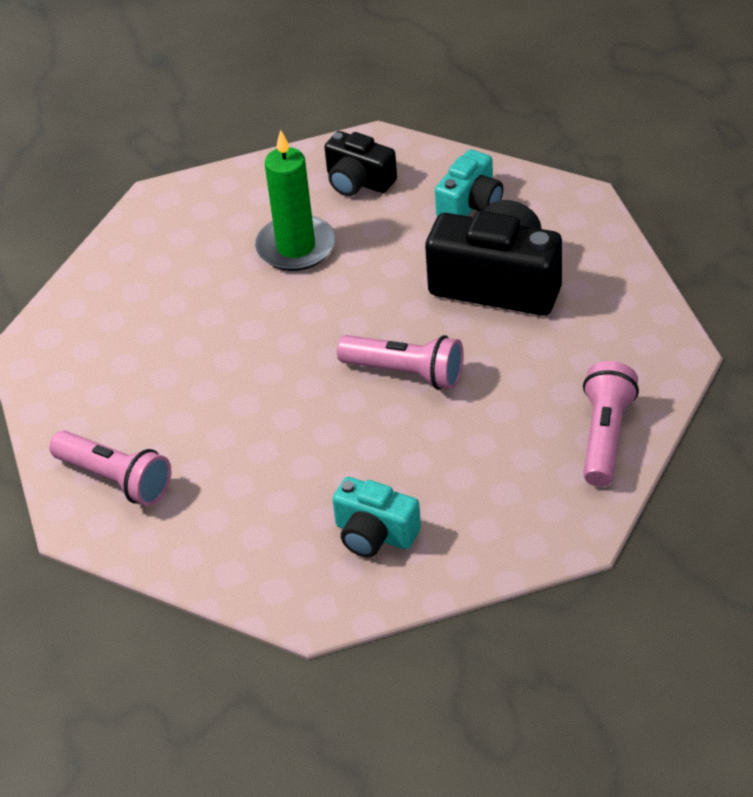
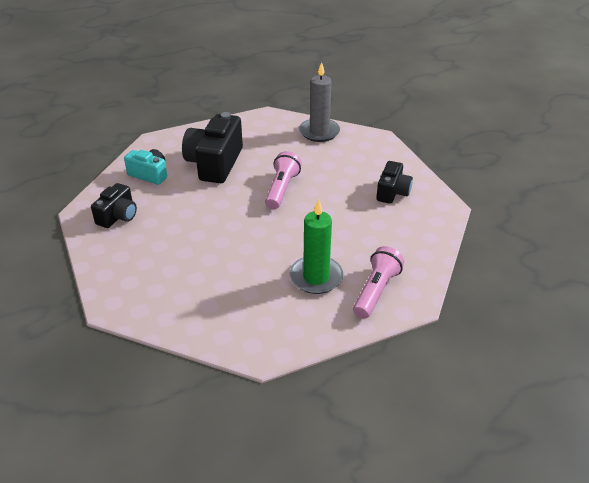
camera: 100 degrees left, 5 degrees down
green candle [255,130,336,271] -> green candle moved to [289,199,343,294]
turquoise camera [332,477,421,557] -> black camera [376,161,413,204]
pink flashlight [583,361,639,487] -> grey candle [299,62,340,142]

